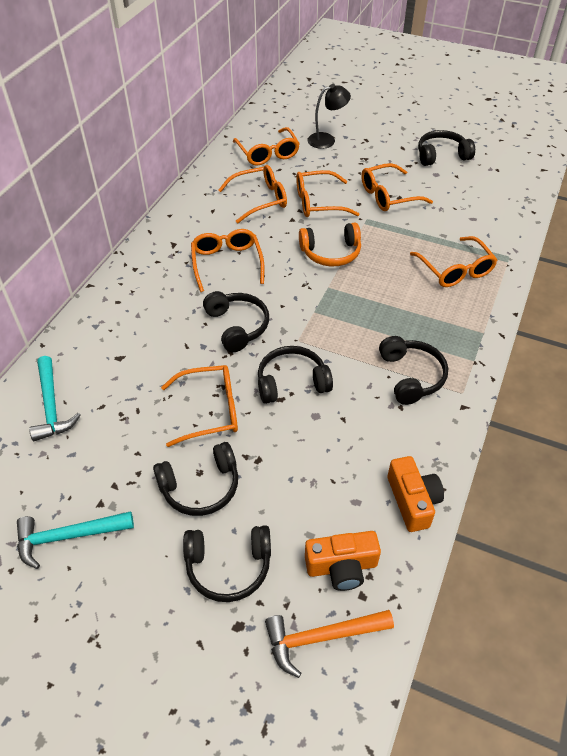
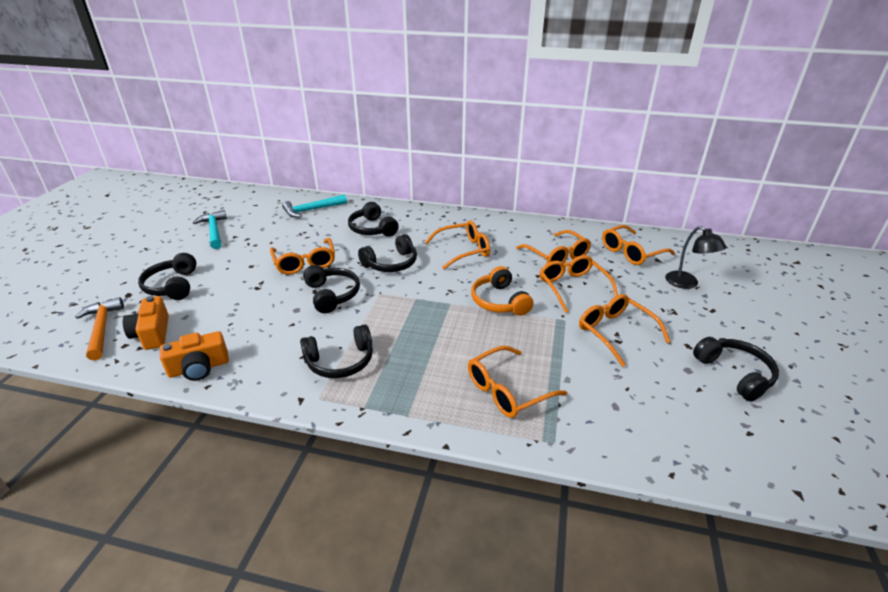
camera: 80 degrees right, 15 degrees down
black headphones [153,442,238,516] -> black headphones moved to [348,202,399,236]

